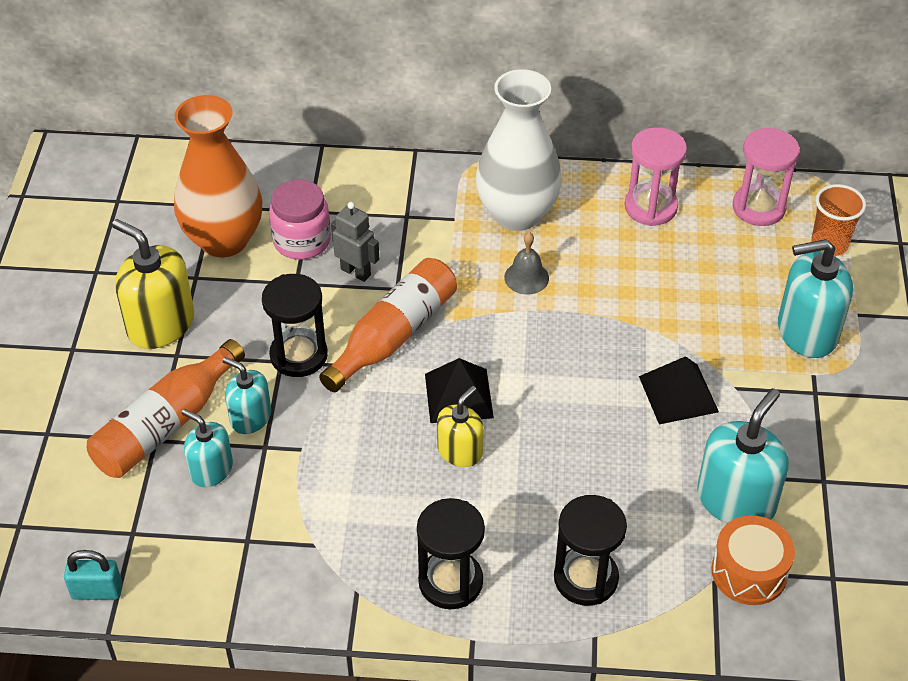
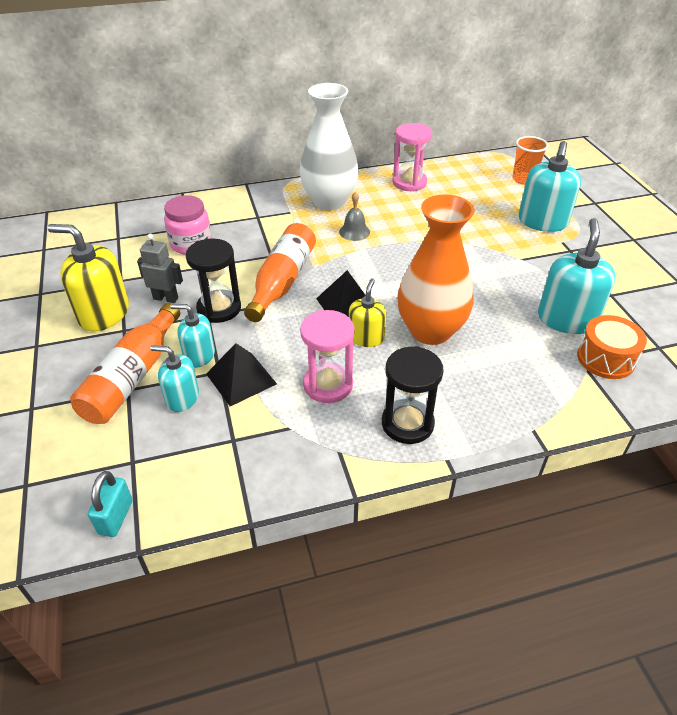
camera: 20 degrees left, 5 degrees down
turquoise padlock [64,550,122,600] -> turquoise padlock turned 60 degrees counterclockwise [88,471,133,537]
orange vase [174,95,262,257] -> orange vase moved to [397,194,475,345]
grey robot [331,202,379,282] -> grey robot moved to [137,234,183,303]
black hourglass [554,495,627,606] -> none
black pyramid [639,356,719,425] -> black pyramid moved to [206,343,277,406]
pink hourglass [733,127,800,226] -> pink hourglass moved to [300,310,354,403]
turquoise soap dispenser [778,239,853,358] -> turquoise soap dispenser turned 45 degrees counterclockwise [519,141,581,232]

